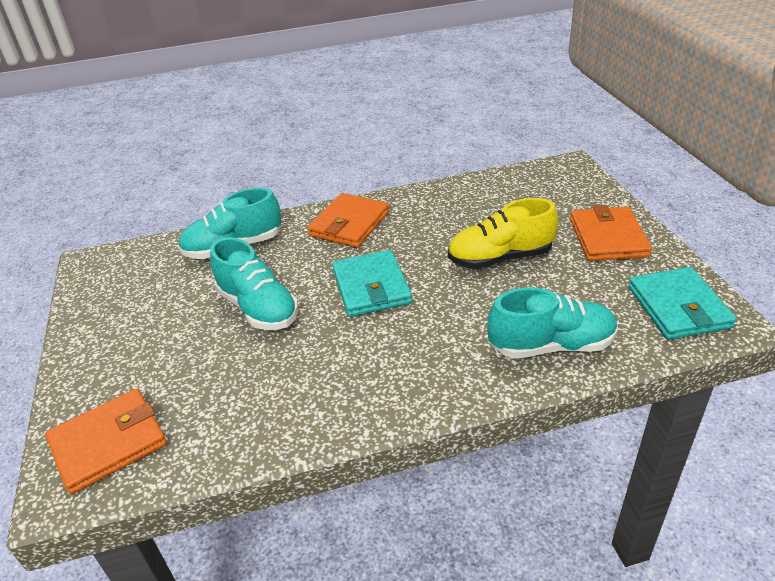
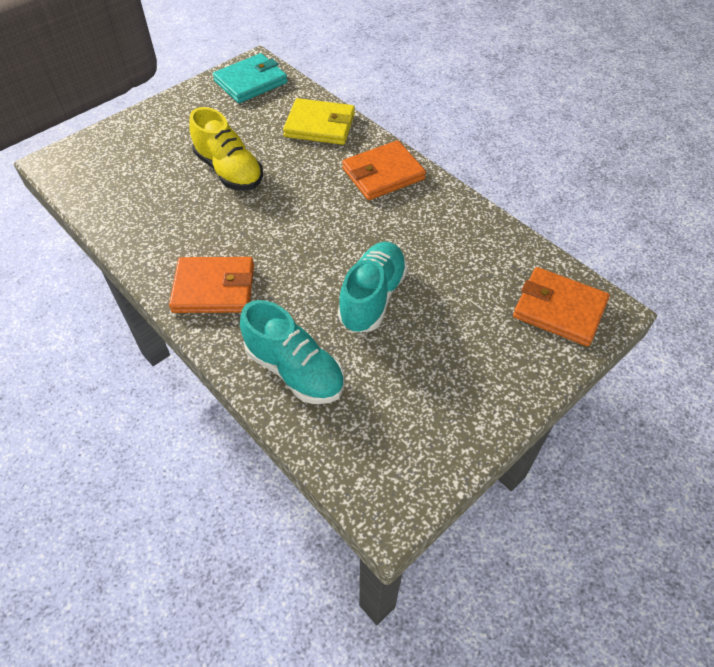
camera: 120 degrees left, 15 degrees up
turquoise wallet [332,250,412,317] -> none
turquoise shoe [488,287,618,358] -> yellow wallet [283,98,355,145]
orange wallet [570,205,652,261] -> orange wallet moved to [342,140,426,200]

